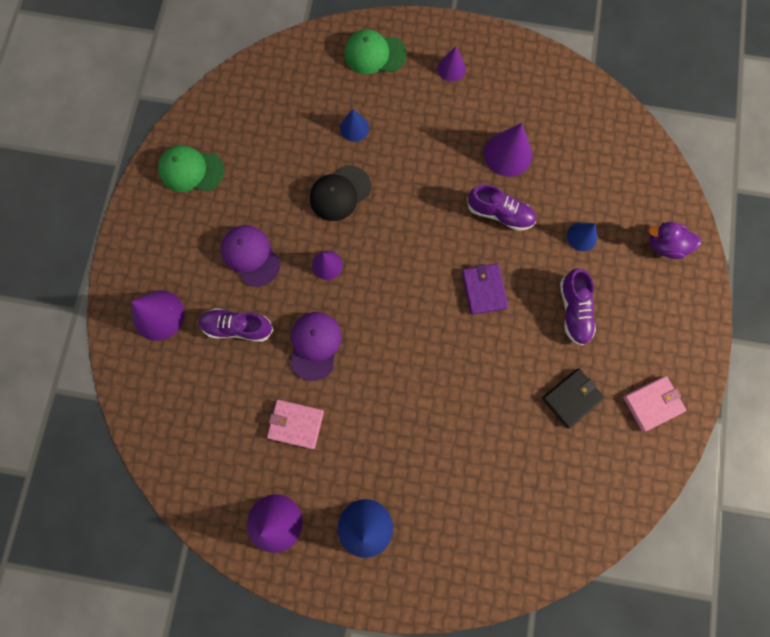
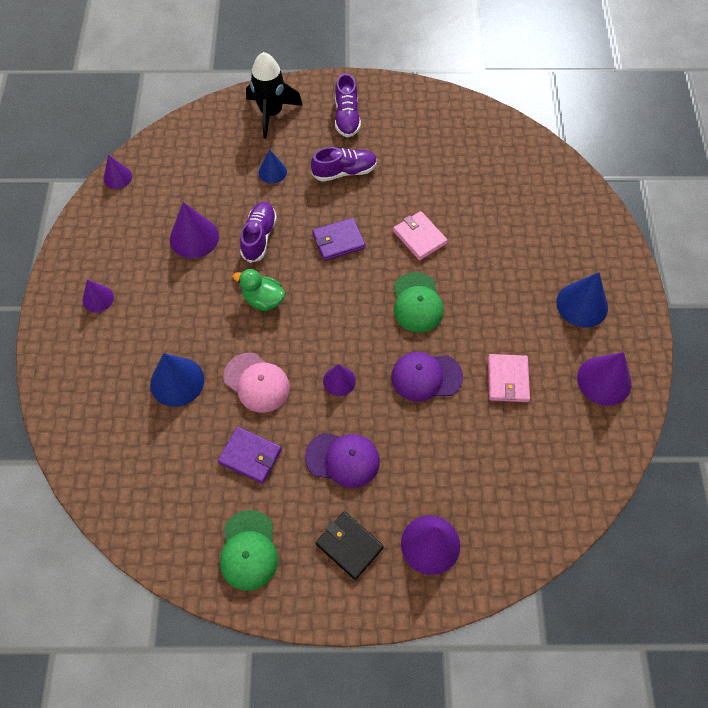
camera: 100 degrees left, 15 degrees down
purple shoe [198,308,273,342] -> purple shoe moved to [335,73,361,138]
purple cap [221,225,281,287] -> purple cap turned 120 degrees counterclockwise [305,433,380,488]
black cap [310,165,371,221] -> pink cap [223,352,290,413]
blue cone [340,109,369,142] -> blue cone [150,353,204,407], size x1.65
green cap [344,29,407,74] -> green cap moved to [394,272,444,333]
black wallet [542,368,605,428] -> black wallet moved to [316,512,384,580]
pink wallet [623,376,686,432] -> pink wallet moved to [393,211,448,260]
purple duck [649,222,701,259] -> black rocket [246,52,303,139]
none -> purple cone [103,155,132,189]
none -> purple wallet [218,427,282,484]
none -> green duck [233,269,285,311]

